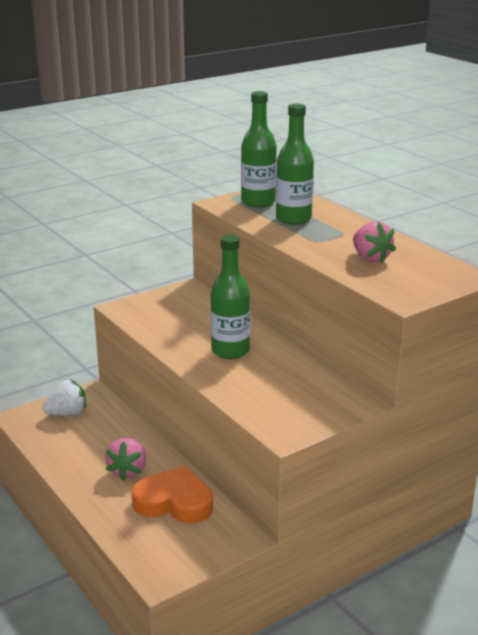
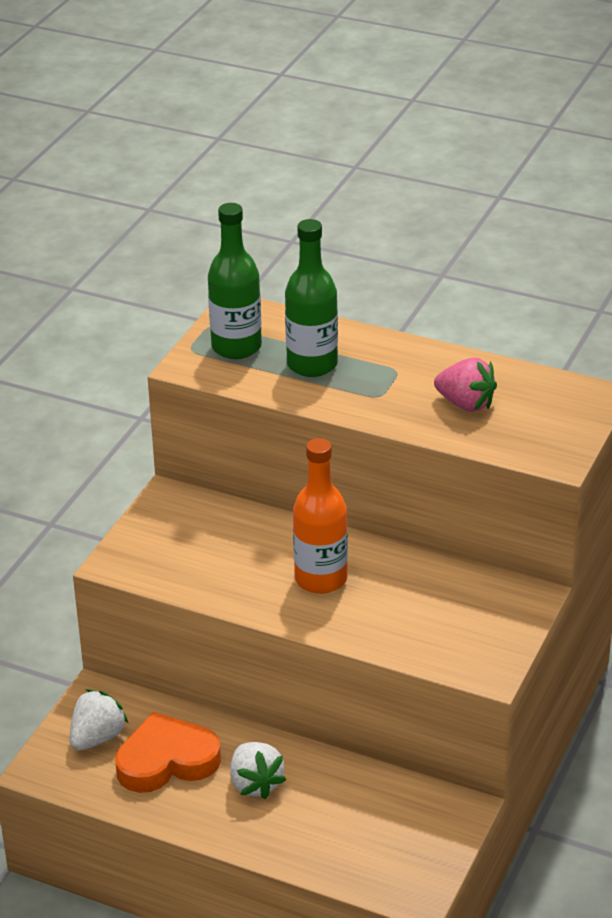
camera: 30 degrees left, 10 degrees up
pink strawberry [105,438,146,481] -> white strawberry [230,742,286,799]
orange heart [131,466,213,523] -> orange heart moved to [115,712,221,793]
green bottle [210,235,250,359] -> orange bottle [293,438,348,594]

